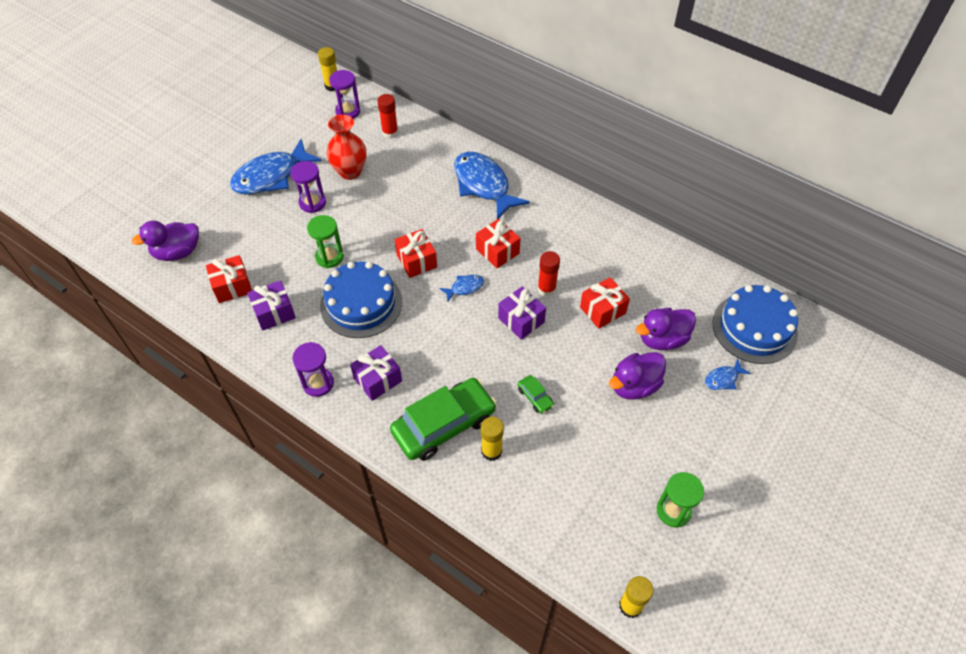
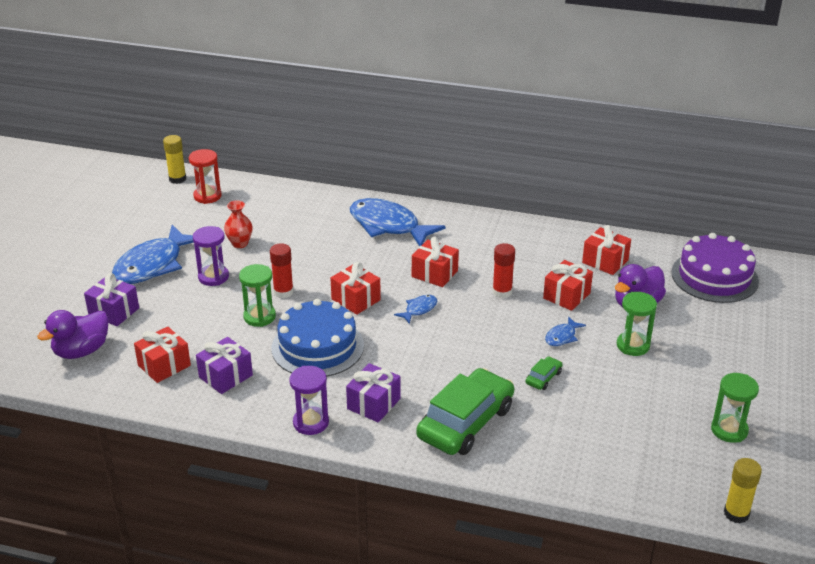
camera: 20 degrees left, 20 degrees down
red vase [326,114,367,180] -> red vase [224,200,253,248], size x0.64
purple hourglass [329,70,360,119] -> red hourglass [189,149,222,204]
red glue stick [378,94,398,139] -> red glue stick moved to [270,243,294,298]
yellow glue stick [481,417,504,461] -> none
purple gift [498,286,546,340] -> purple gift moved to [84,273,139,326]
green car [517,375,554,414] -> green car turned 90 degrees counterclockwise [525,356,563,390]
purple duck [609,352,666,400] -> green hourglass [617,292,657,356]
blue fish [705,359,751,390] -> blue fish moved to [545,316,586,346]
blue cake [712,285,798,364] -> purple cake [671,233,759,303]
none -> red gift [582,225,631,275]

